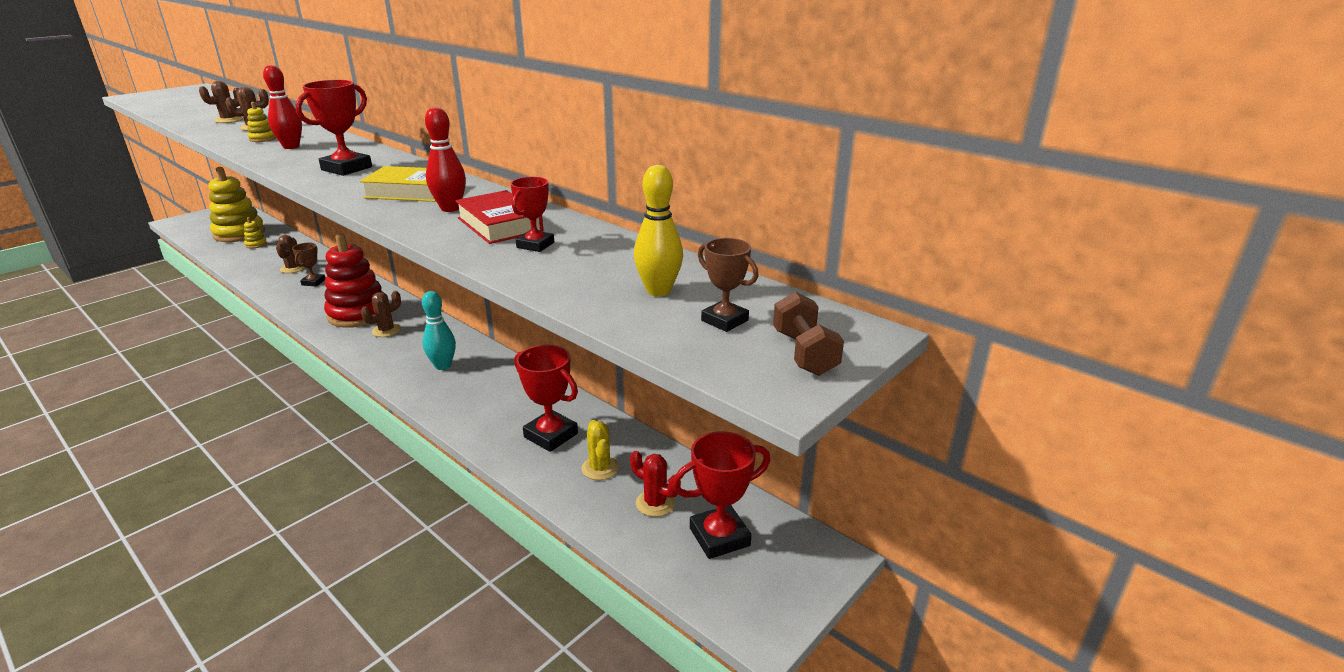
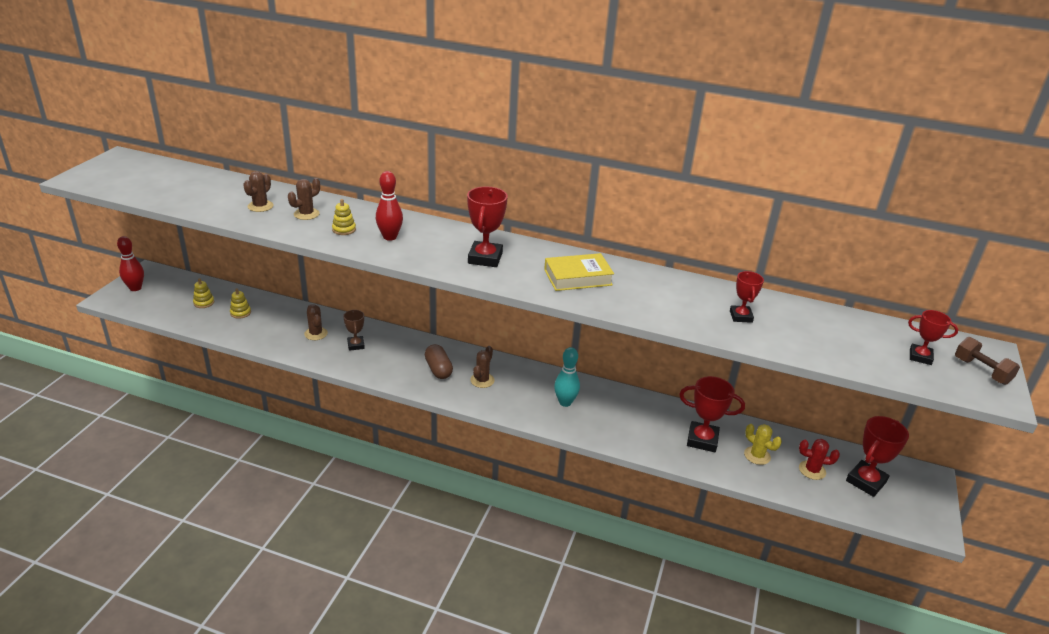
camera: 25 degrees left, 5 degrees up
yellow stacking toy [209,167,265,242] -> yellow stacking toy [193,278,214,308], size x0.41
red stacking toy [324,233,384,328] -> brown capsule [425,344,453,379]
red bowling pin [425,107,466,212] -> red bowling pin moved to [117,236,144,291]
red book [455,190,543,244] -> none
yellow bowling pin [634,165,683,297] -> none
brown trophy [698,238,759,332] -> red trophy [908,310,958,365]

